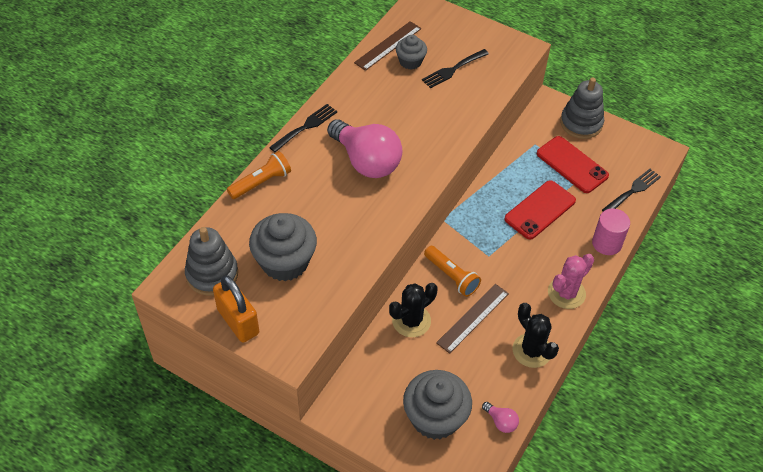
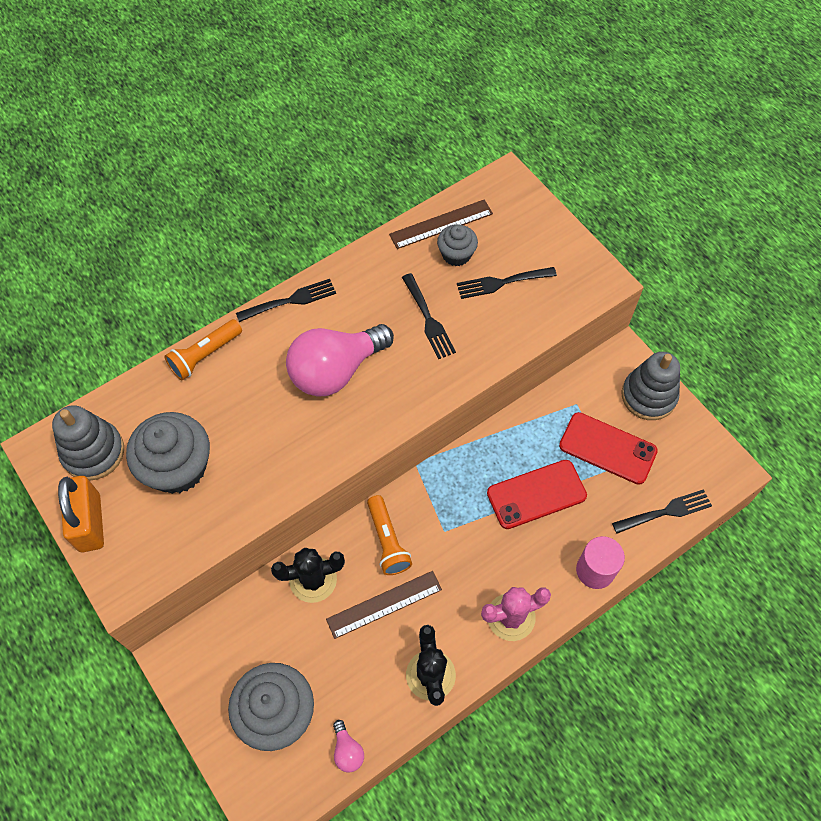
camera: 25 degrees right, 10 degrees up
orange flashlight [227,151,291,199] -> orange flashlight turned 150 degrees clockwise [164,319,242,380]
pink light bulb [327,119,403,178] -> pink light bulb turned 75 degrees clockwise [286,324,394,397]
red phone [537,136,609,193] -> red phone turned 45 degrees counterclockwise [559,412,658,485]
none -> black fork [402,273,456,359]

